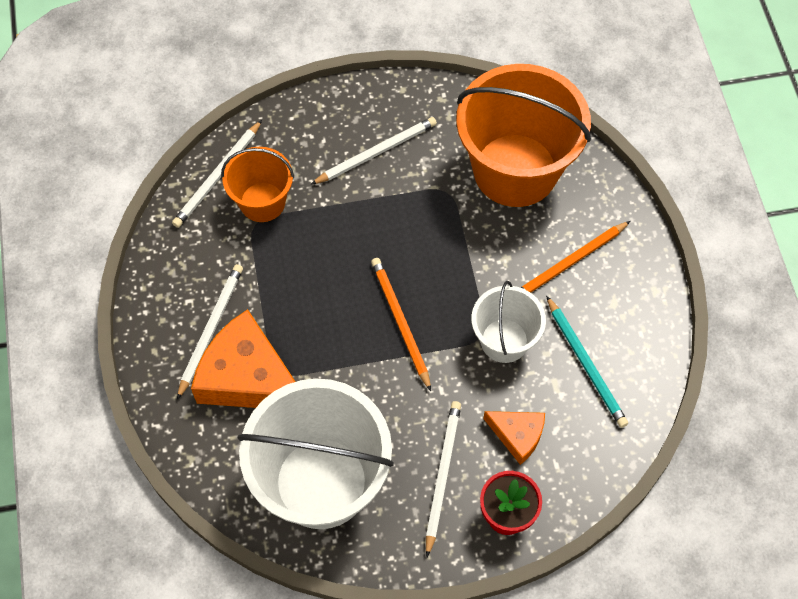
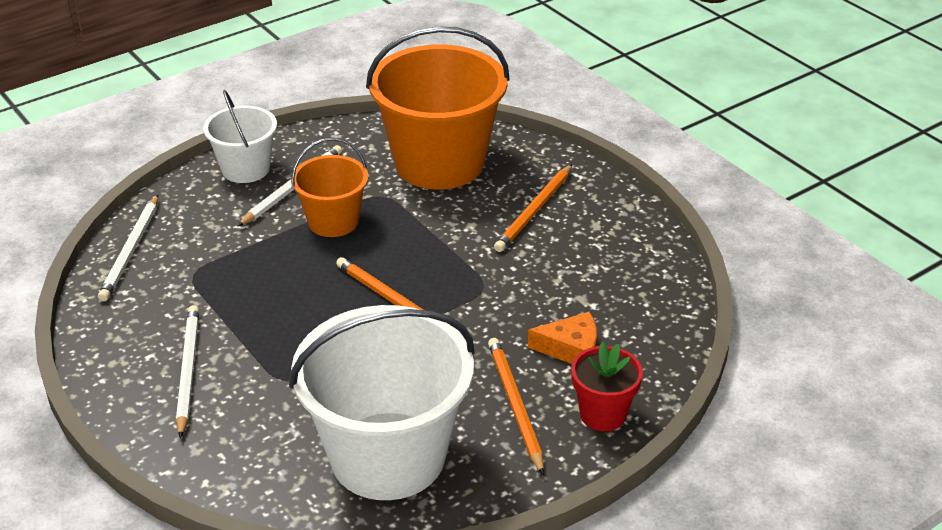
camera: 25 degrees left, 25 degrees down
orange cheese [191,309,296,408] -> none
orange bucket [221,147,294,222] -> orange bucket moved to [291,138,369,237]
white pencil [426,401,461,557] -> orange pencil [488,338,544,475]
white bucket [471,281,546,363] -> white bucket moved to [203,90,277,183]
turquoise pencil [546,296,628,428] -> none

